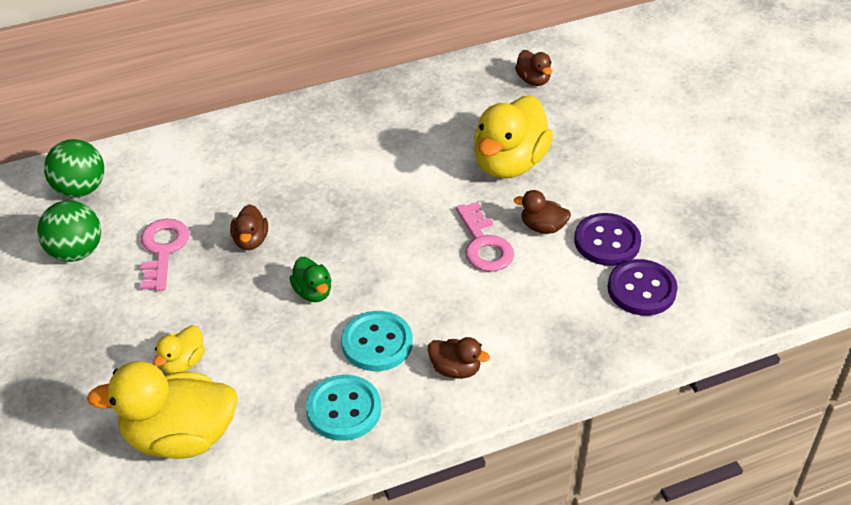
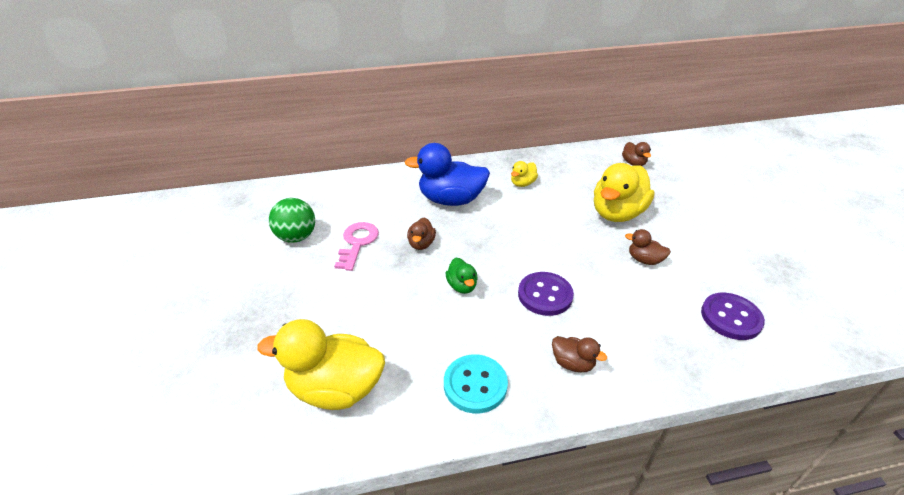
camera: 10 degrees right, 5 degrees down
green ball [44,139,104,198] -> none
yellow duck [153,326,205,374] -> yellow duck moved to [511,161,538,187]
turquoise button [341,311,413,371] -> none
pink key [456,202,514,272] -> none
purple button [574,213,641,266] -> purple button moved to [518,272,574,316]
none -> blue duck [405,143,490,206]

